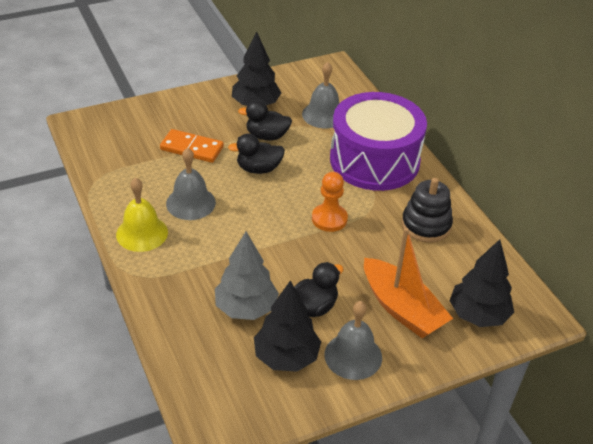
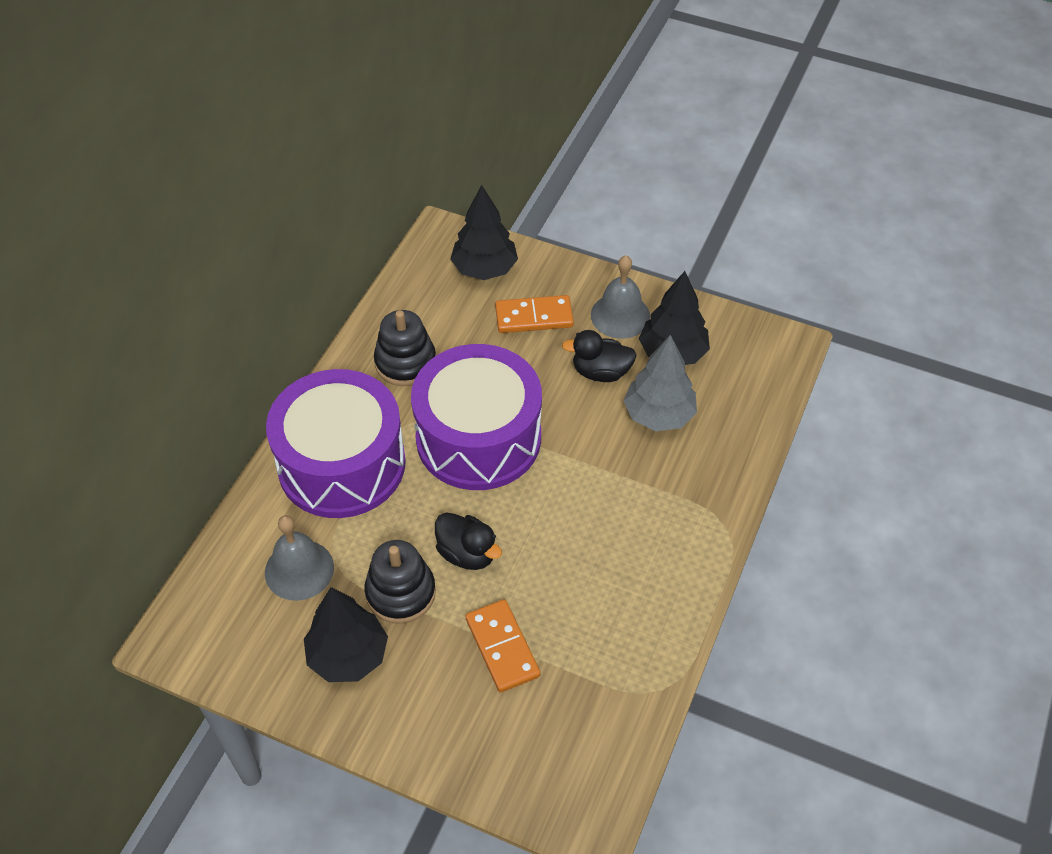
camera: 130 degrees left, 10 degrees up
yellow bell [116,177,168,252] -> none
grey bell [166,148,216,220] -> none
black duck [238,100,292,140] -> black stacking toy [365,540,436,624]
orange pawn [312,172,348,232] -> purple drum [411,344,542,490]
orange boat [364,228,453,338] -> orange domino [495,295,574,333]

